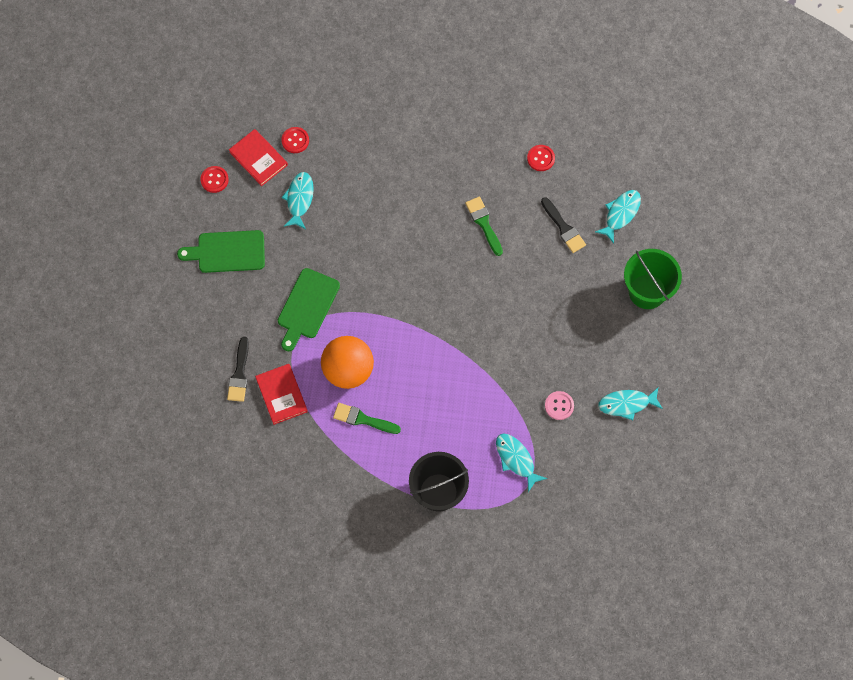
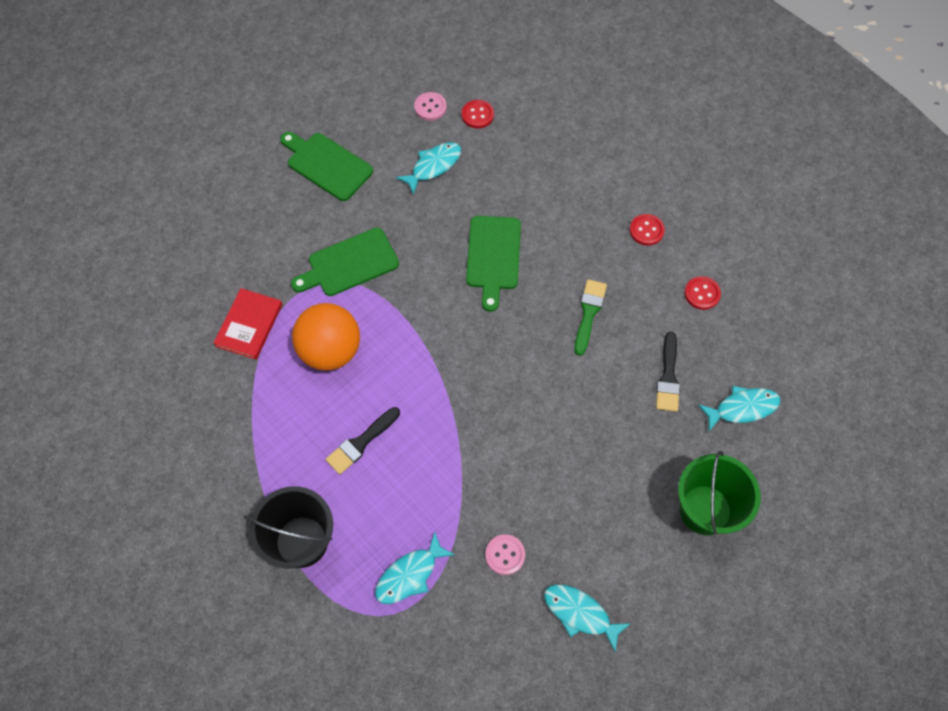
camera: 40 degrees right, 5 degrees down
red button [200,166,229,193] -> red button moved to [630,214,665,246]
black brush [227,337,249,402] -> black brush moved to [325,407,400,475]
red book [229,129,288,186] -> pink button [414,92,447,121]
green brush [333,403,401,434] -> none
turquoise fish [496,433,547,492] -> turquoise fish turned 135 degrees counterclockwise [375,531,455,604]
none -> green cutting board [466,216,521,312]

